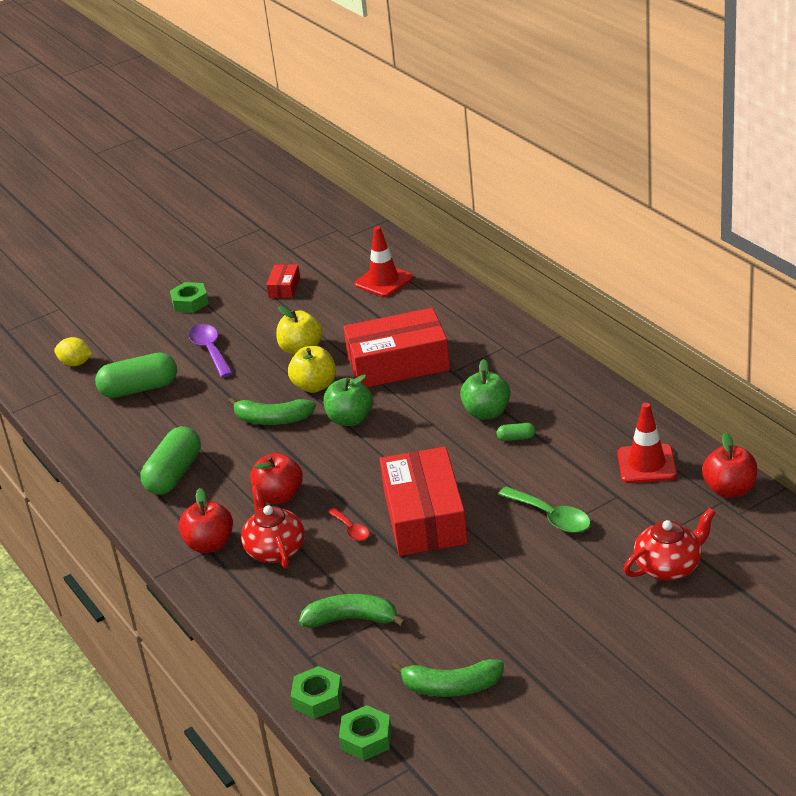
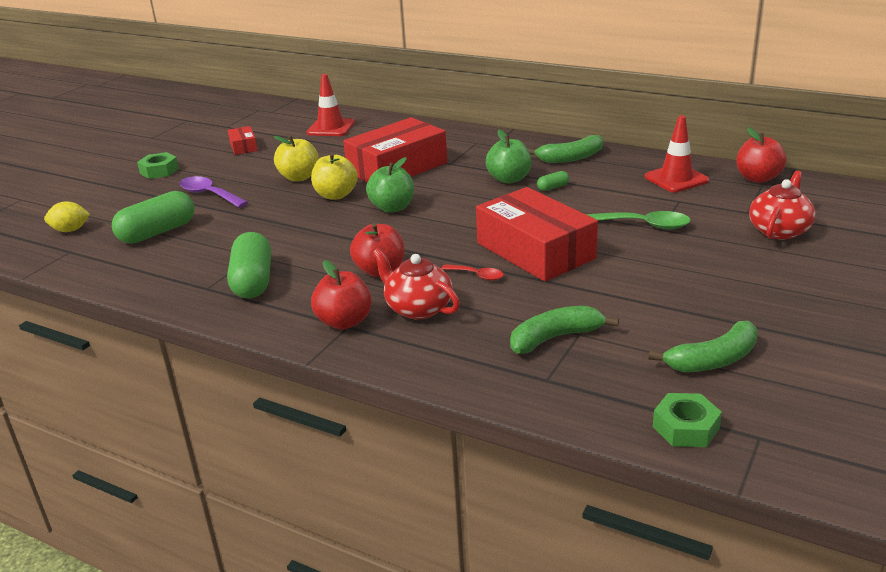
camera: 30 degrees left, 5 degrees down
green banana [228,397,316,425] -> green banana moved to [527,135,603,163]
green nut [290,666,343,719] -> none

